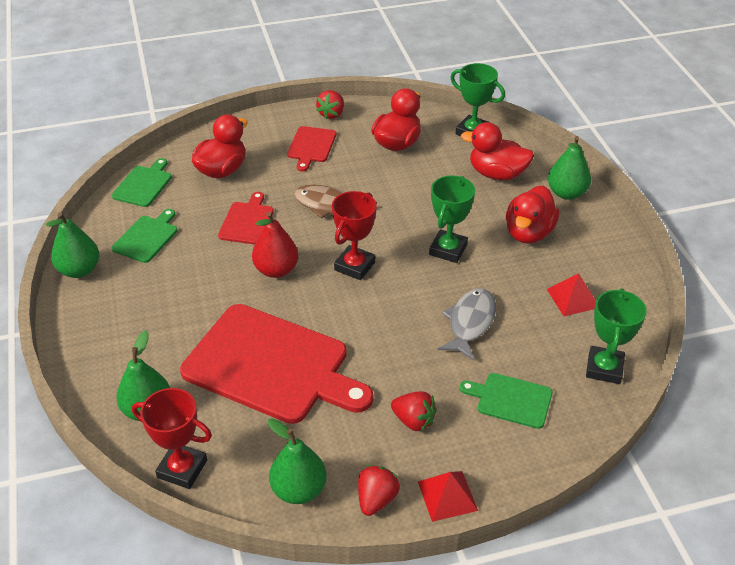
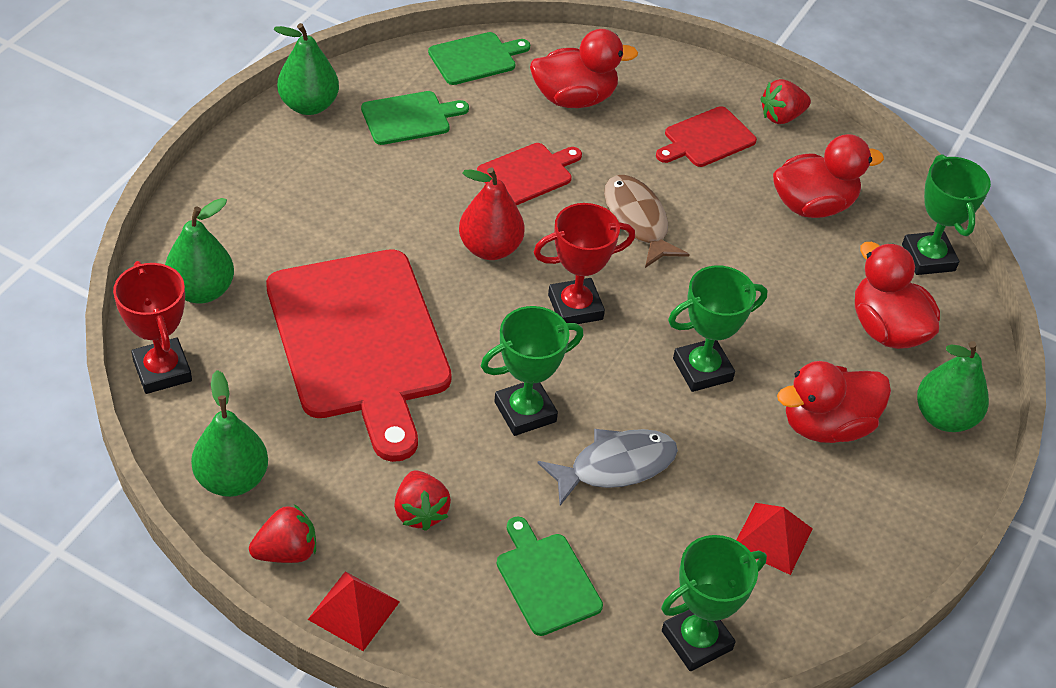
camera: 40 degrees right, 5 degrees up
none -> green trophy [481,306,583,436]

